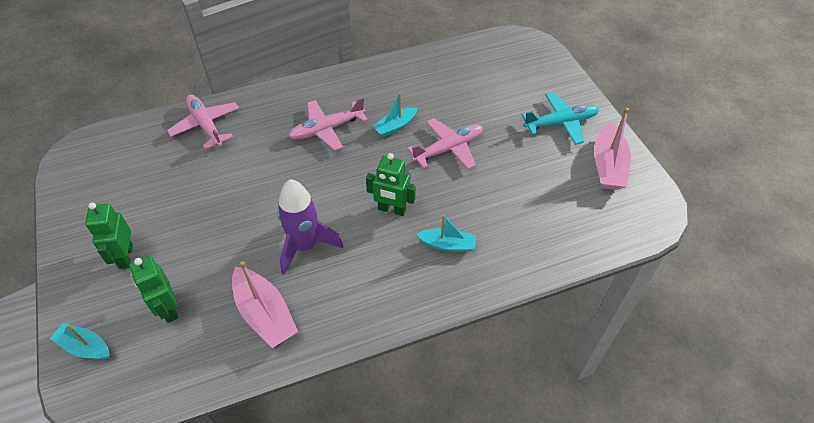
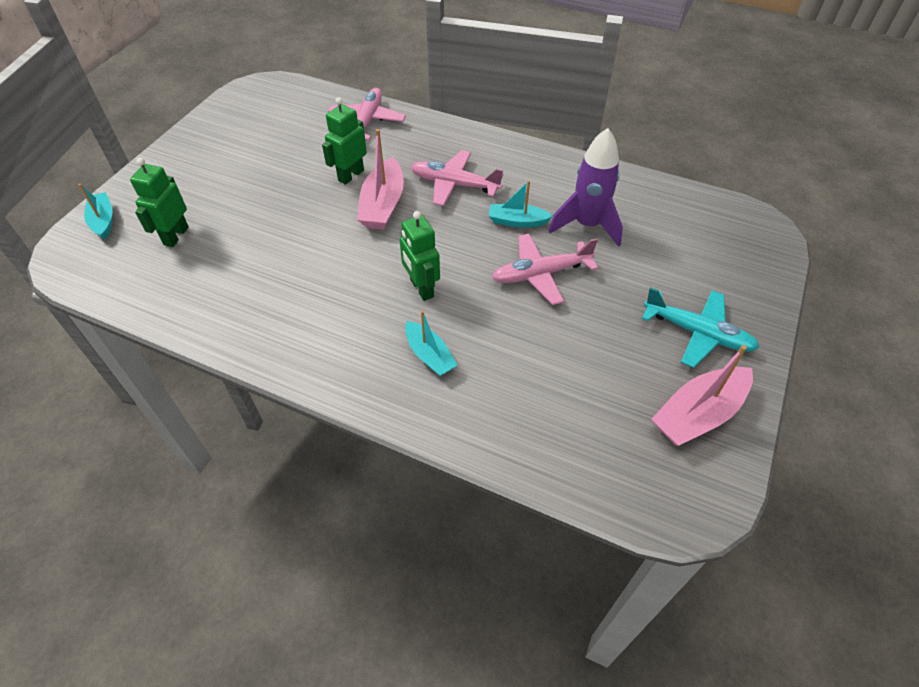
camera: 45 degrees right, 0 degrees up
green robot [85,202,133,269] -> green robot moved to [322,97,367,185]
pink boat [232,261,298,348] -> pink boat moved to [357,129,404,230]
purple rocket [277,179,343,275] -> purple rocket moved to [549,128,623,247]
pink plane [407,118,483,169] -> pink plane turned 150 degrees clockwise [492,234,598,305]

